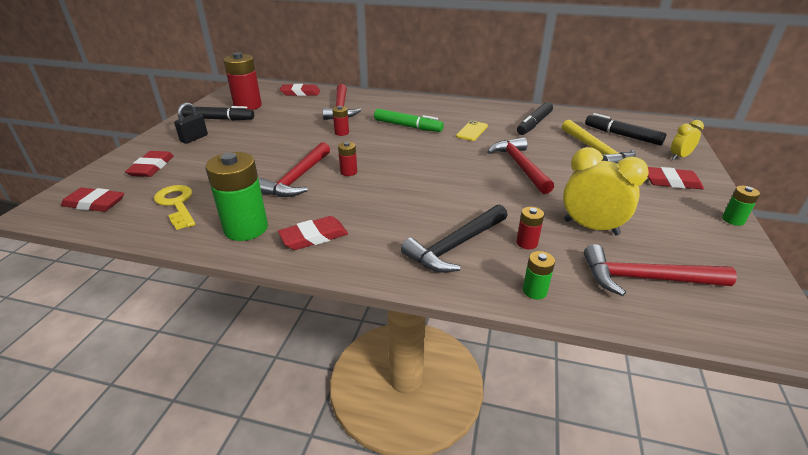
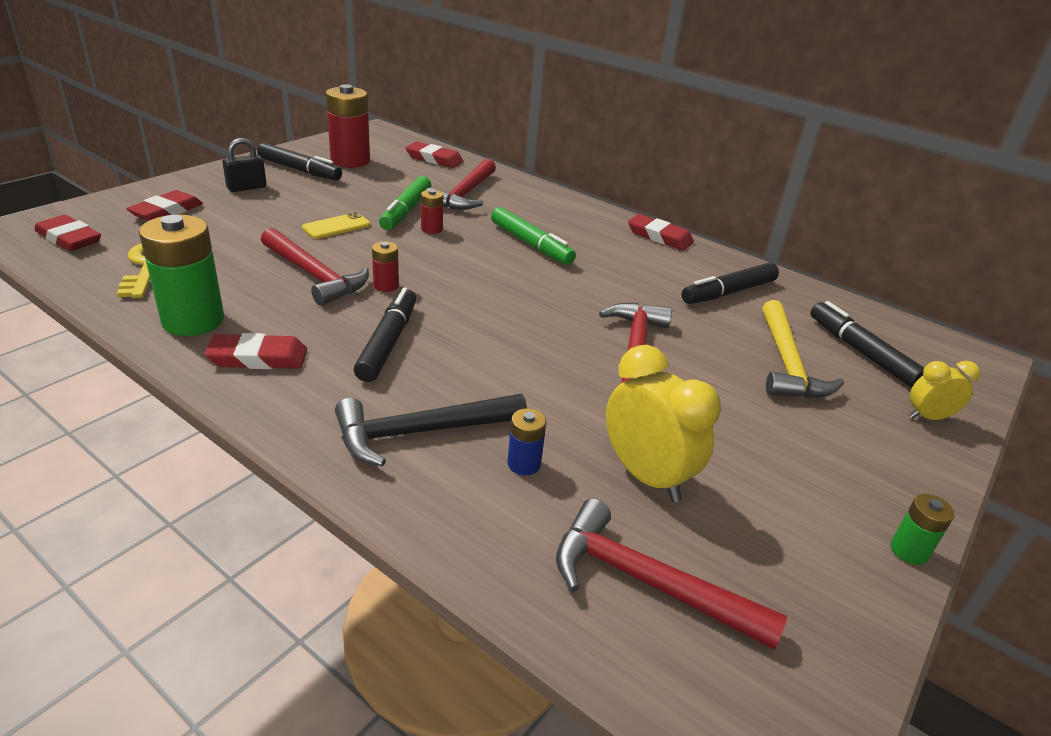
camera: 20 degrees right, 0 degrees up
red hammer [259,142,330,197] -> red hammer turned 90 degrees counterclockwise [261,228,369,306]
yellow phone [456,120,488,141] -> yellow phone moved to [302,212,371,239]
red battery [516,207,544,249] -> blue battery [507,408,547,475]
green battery [523,251,555,299] -> none
red eraser [648,167,704,189] -> red eraser moved to [628,214,694,250]
none -> black marker [354,287,416,382]
none -> green marker [379,176,431,230]

